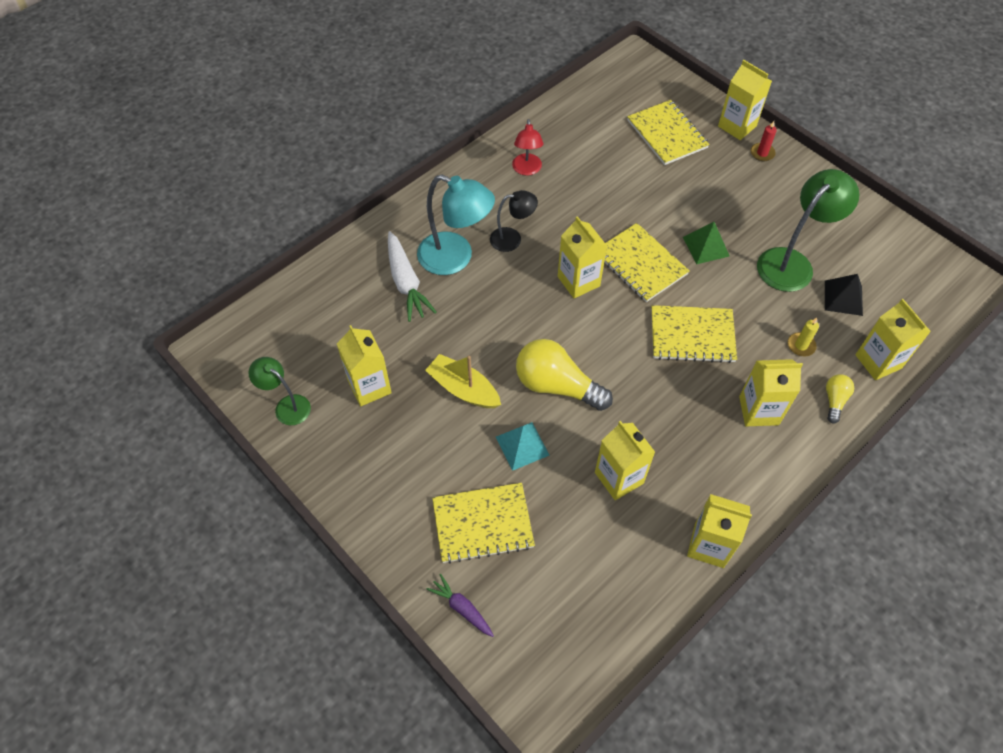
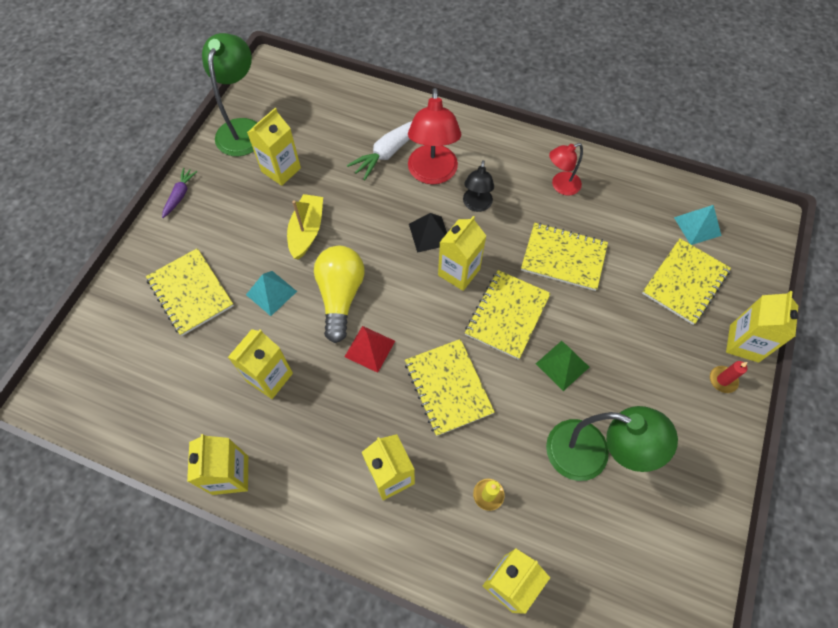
camera: 65 degrees right, 5 degrees up
green lamp [249,357,311,425] -> green lamp [202,33,258,156], size x1.73
turquoise lamp [417,174,495,275] -> red lamp [408,88,461,184]
purple carrot [427,574,494,637] -> purple carrot moved to [162,168,197,218]
black lamp [490,190,538,252] -> black lamp turned 45 degrees clockwise [463,160,494,212]
black pyramid [825,274,863,316] -> black pyramid moved to [409,213,447,253]
yellow light bulb [826,374,854,424] -> none
none -> red pyramid [345,326,395,373]
none -> yellow notebook [521,223,608,291]
none -> turquoise pyramid [674,205,721,245]

